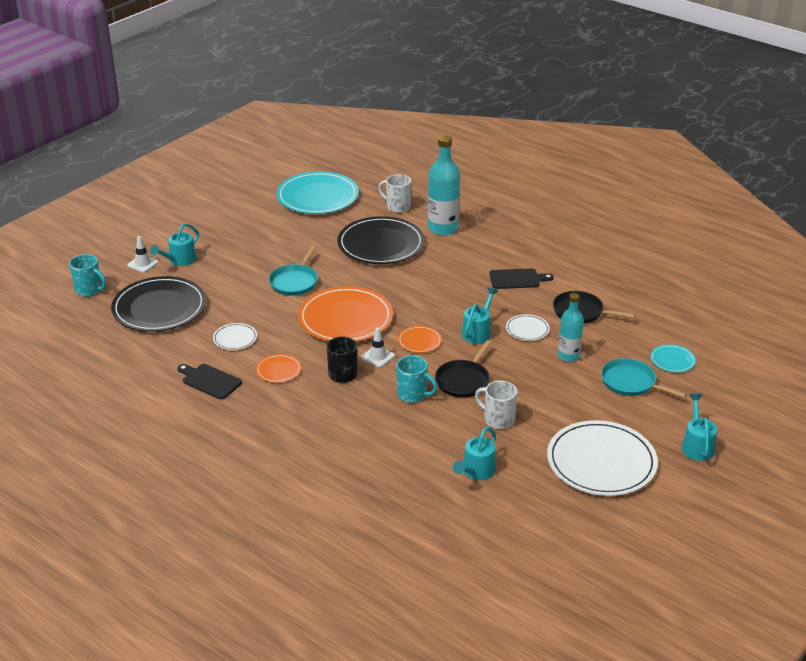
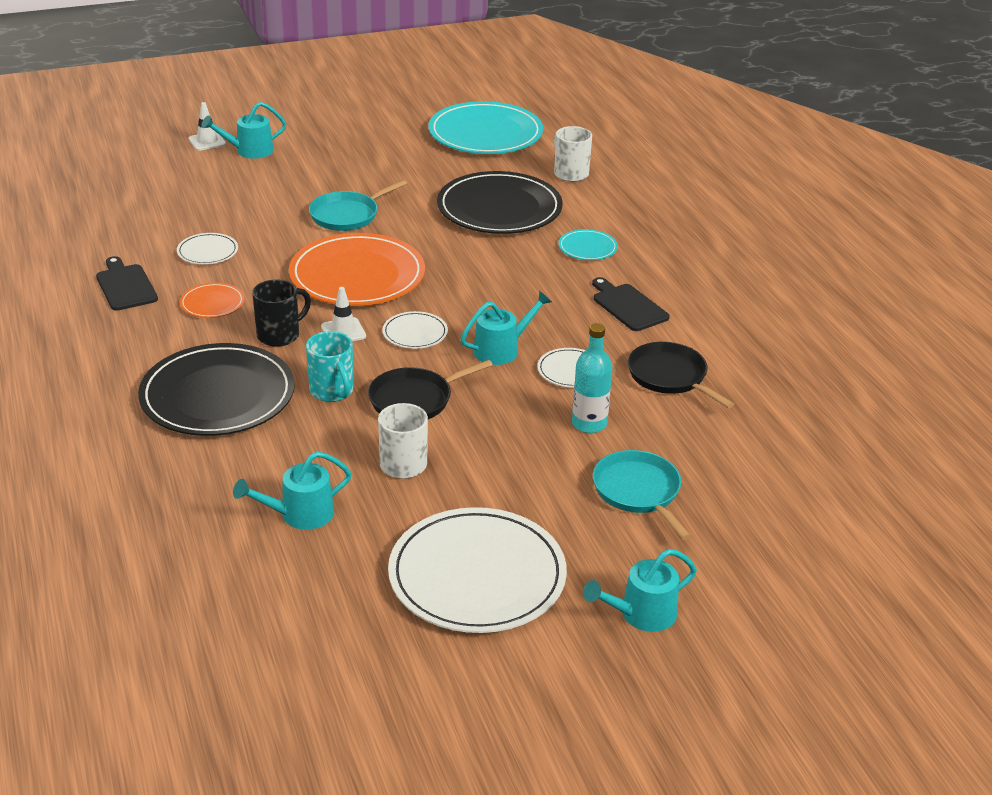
camera: 30 degrees right, 0 degrees up
turquoise mug [69,254,106,297] -> none
black plate [111,276,206,332] -> black plate moved to [138,343,295,436]
orange plate [398,326,442,353] -> white plate [382,311,448,349]
turquoise bottle [428,135,460,236] -> none
black cutting board [490,268,553,289] -> black cutting board turned 150 degrees counterclockwise [592,277,669,331]
turquoise plate [650,344,696,373] -> turquoise plate moved to [558,229,618,260]
turquoise watering can [682,394,717,461] -> turquoise watering can turned 150 degrees counterclockwise [583,549,697,632]

